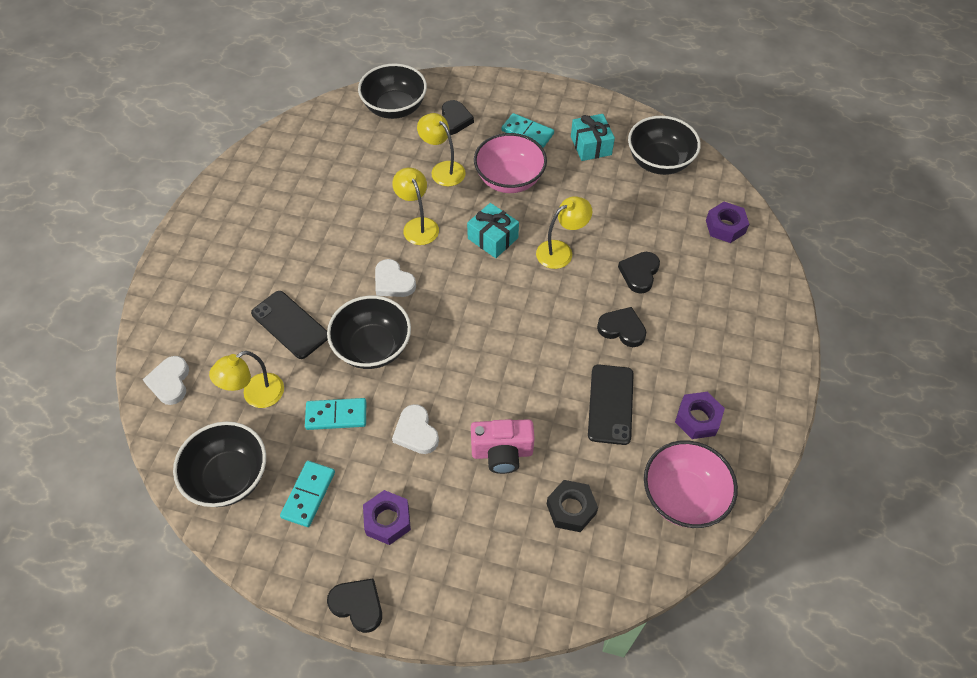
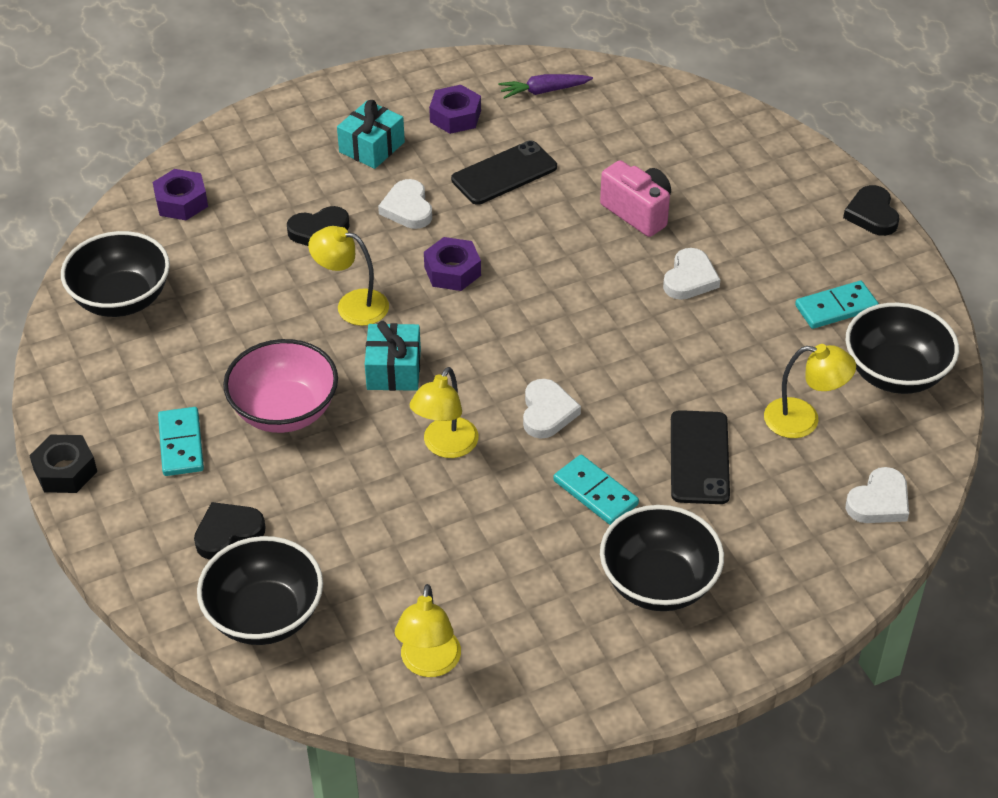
camera: 130 degrees left, 10 degrees down
turquoise domino [305,398,366,430] -> turquoise domino moved to [553,455,639,525]
black bowl [327,296,411,369] -> black bowl moved to [600,505,724,611]
purple nut [363,490,411,545] -> purple nut moved to [424,237,481,291]
yellow lamp [417,113,466,186] -> yellow lamp moved to [395,584,461,677]
black nut [547,480,598,532] -> black nut moved to [29,435,97,493]
turquoise gift [571,114,615,161] -> turquoise gift moved to [337,100,405,169]
black heart [597,307,646,347] -> white heart [378,179,432,229]
pink bowl [644,440,738,528] -> purple carrot [498,74,593,99]

